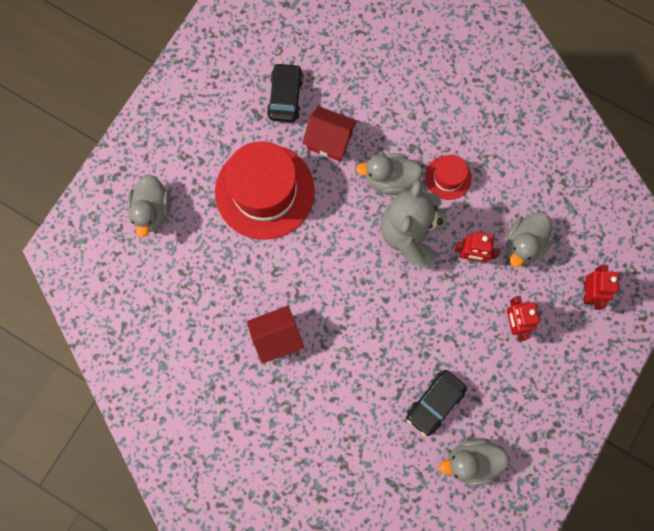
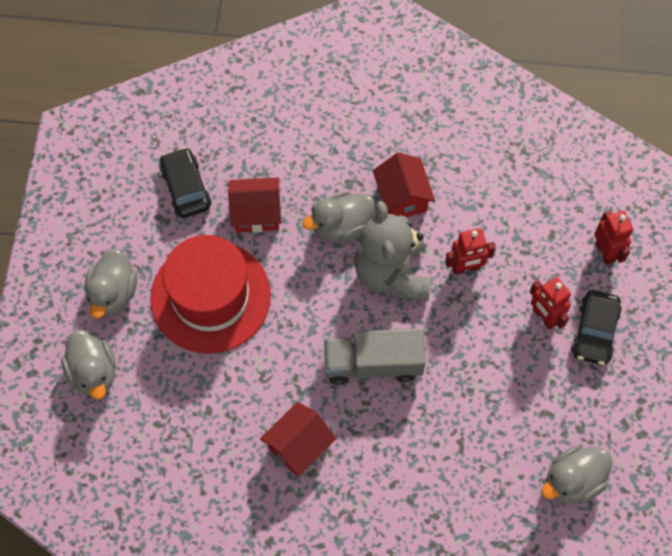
camera: 25 degrees left, 10 degrees down
black car [406,370,467,436] -> black car moved to [571,290,622,365]
red hat [425,155,472,200] -> red house [373,153,435,217]
grey duck [506,212,553,267] -> grey duck moved to [85,249,137,319]
none -> grey truck [324,329,426,385]

